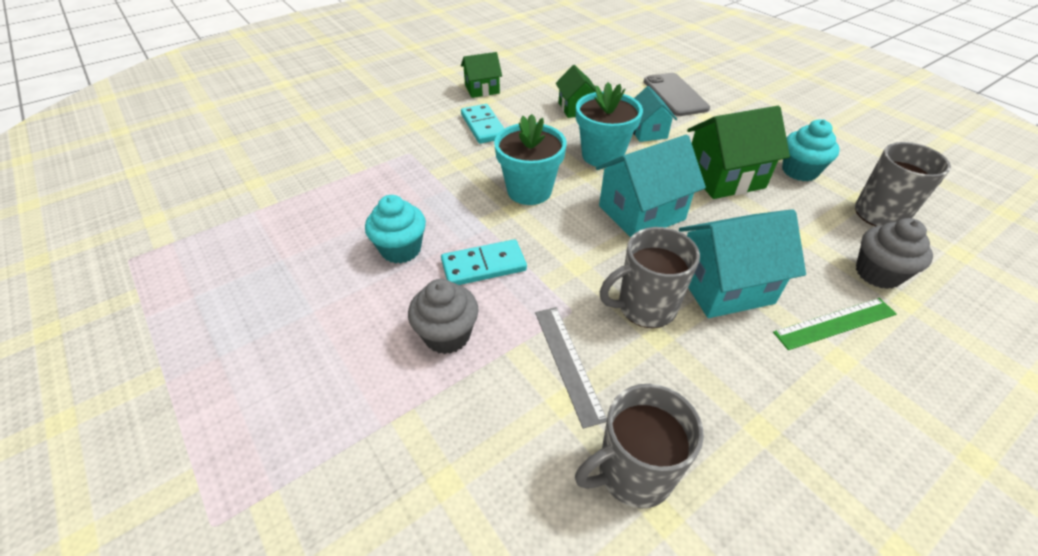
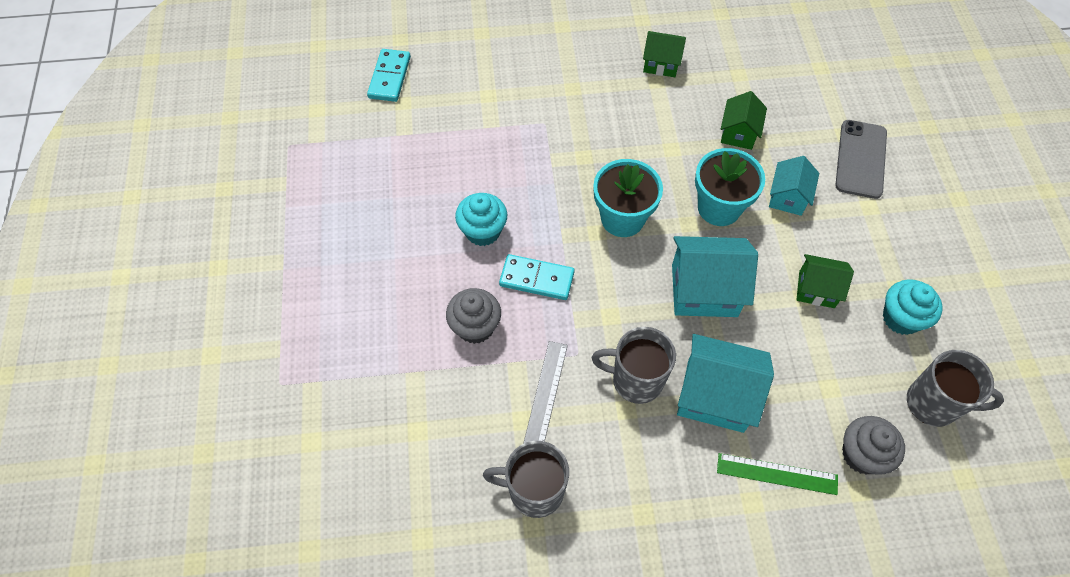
camera: 30 degrees right, 15 degrees up
turquoise domino [461,104,504,144] -> turquoise domino moved to [367,49,411,102]
green house [687,106,790,199] -> green house [797,254,854,308], size x0.60

